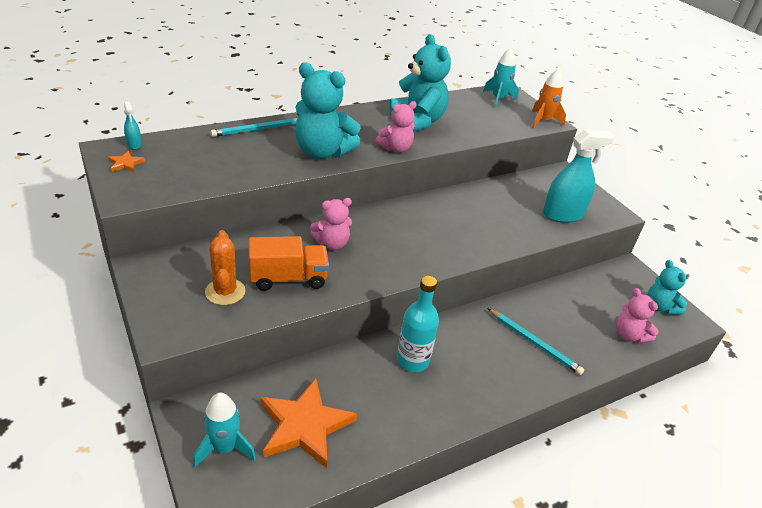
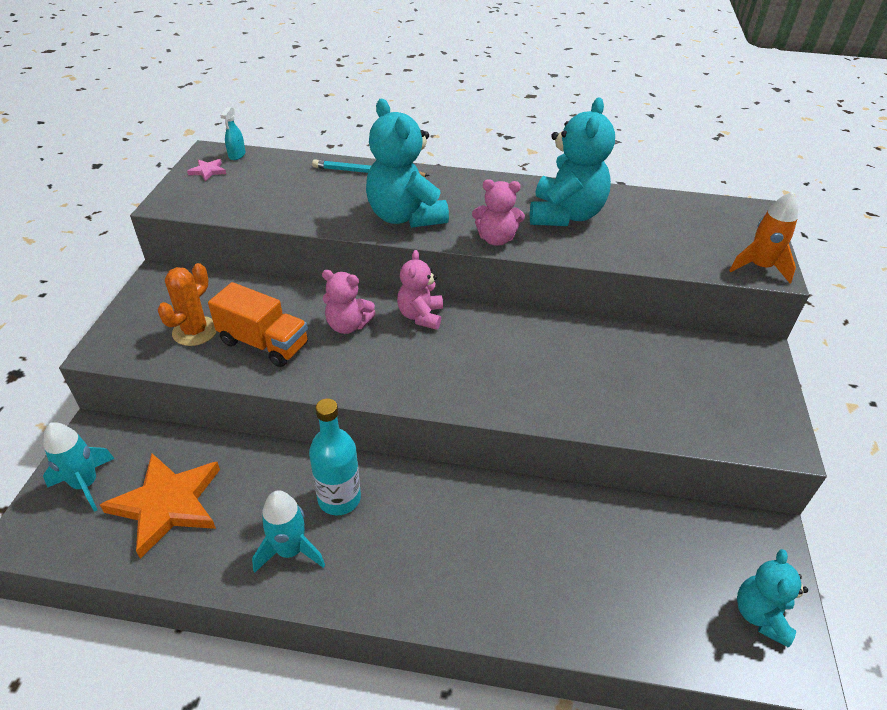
camera: 40 degrees right, 5 degrees up
orange star [108,151,145,172] -> pink star [187,159,226,182]
turquoise rocket [483,48,519,108] -> turquoise rocket moved to [252,490,325,573]
turquoise pencil [487,308,584,375] -> none
turquoise spray bottle [543,129,615,223] -> none
pink teddy bear [616,288,658,343] -> pink teddy bear moved to [397,250,443,330]

